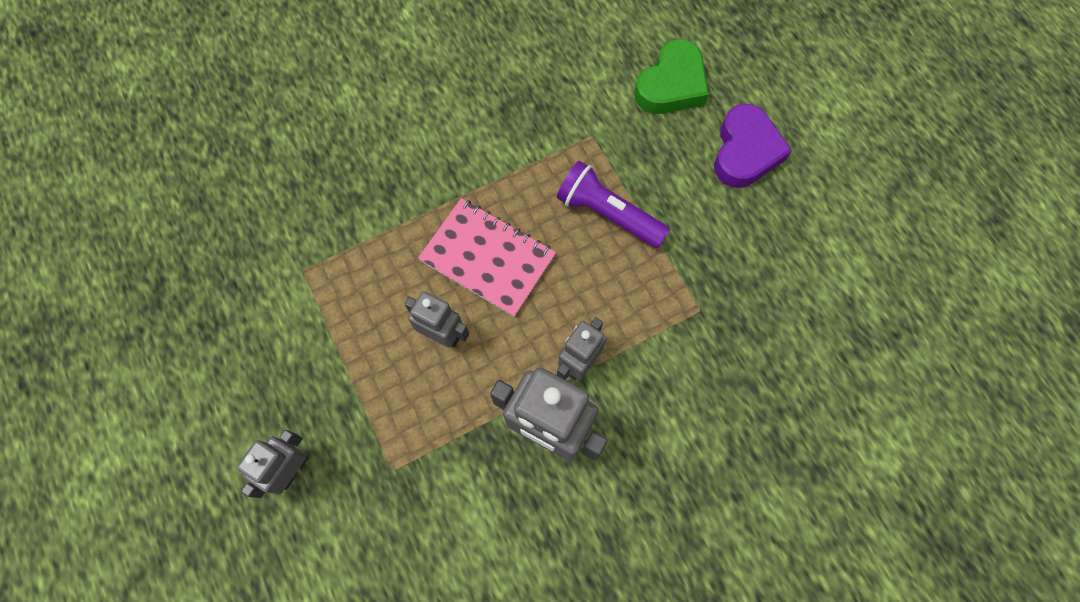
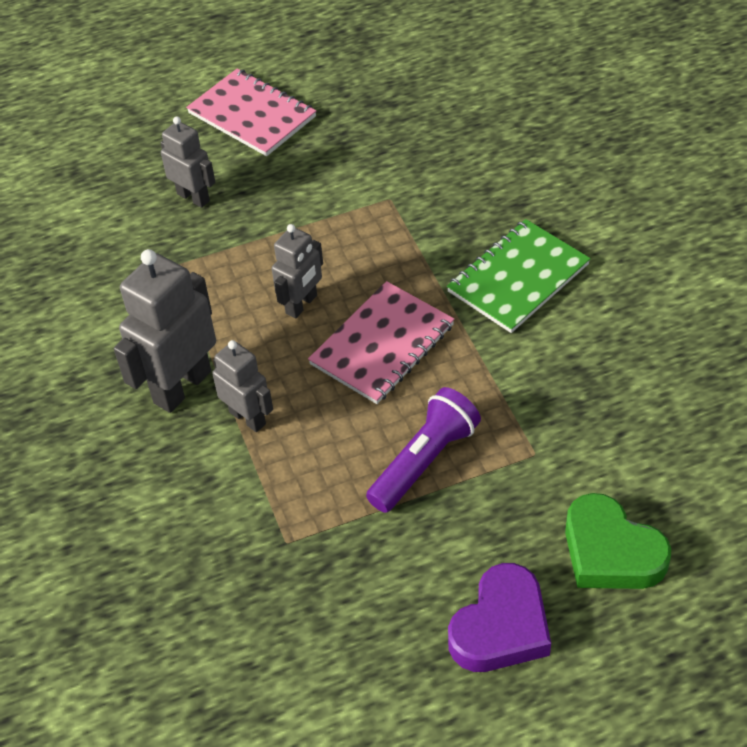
camera: 100 degrees right, 20 degrees down
purple heart [714,104,792,188] -> purple heart turned 75 degrees counterclockwise [448,563,551,672]
none -> pink notebook [186,69,316,156]
none -> green notebook [447,219,591,333]

